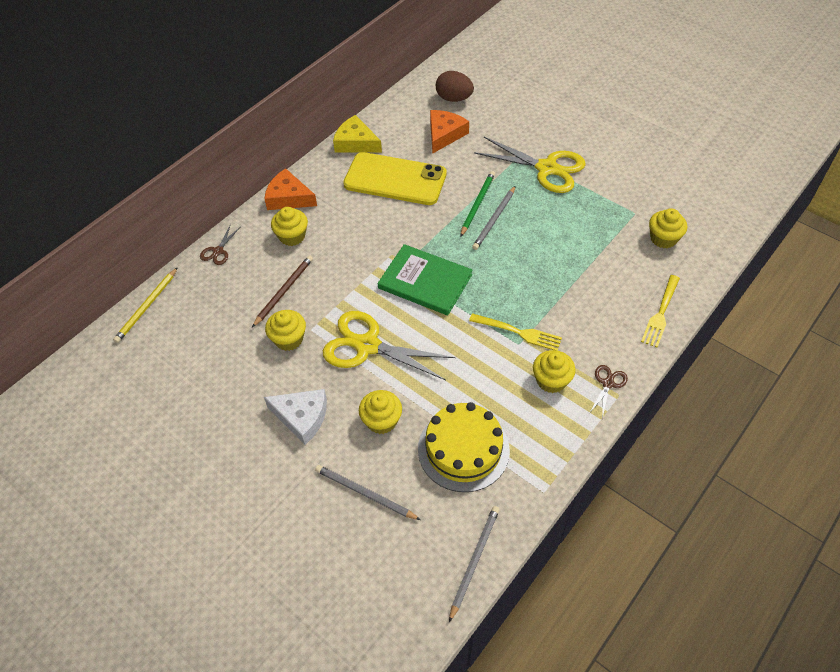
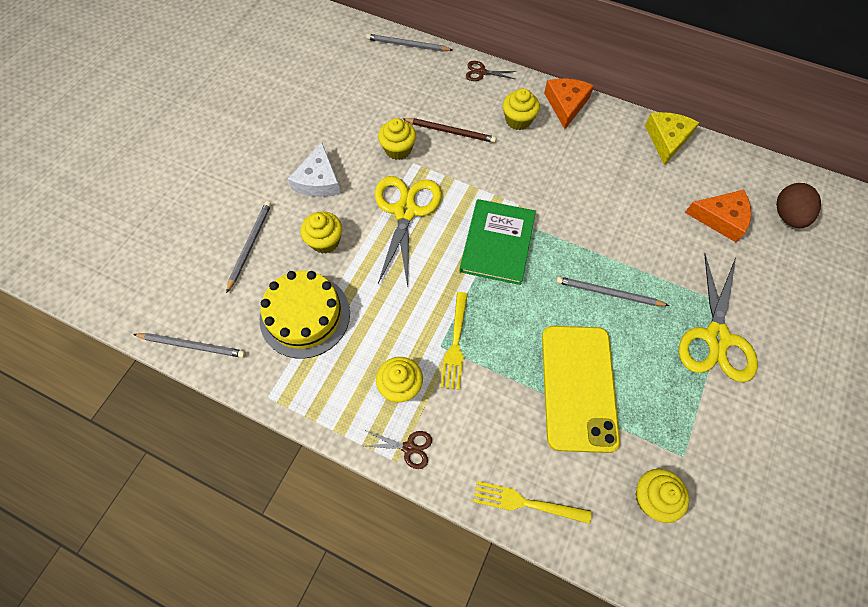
camera: 75 degrees right, 10 degrees up
yellow pencil [113,267,178,343] -> grey pencil [366,34,452,51]
yellow phone [343,152,447,205] -> yellow phone moved to [542,326,620,453]
green pencil [460,171,495,237] -> none

